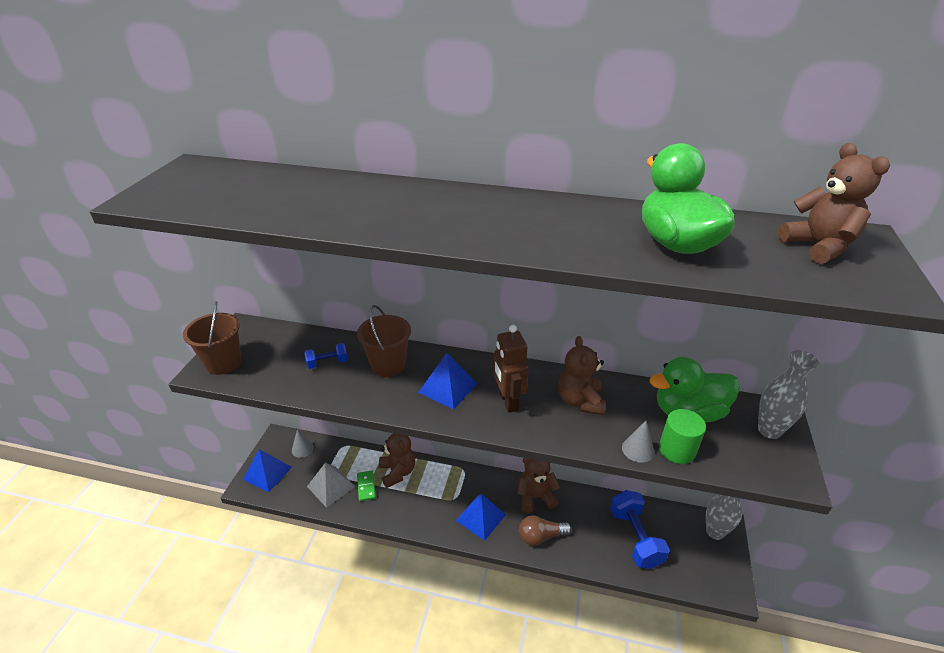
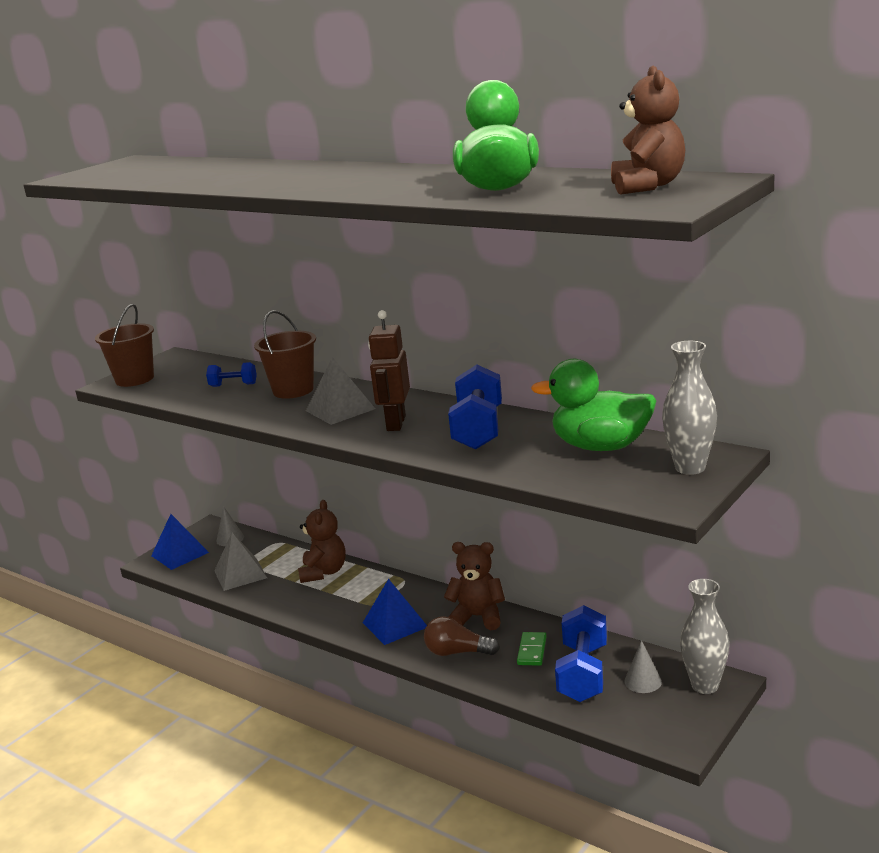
camera: 25 degrees right, 15 degrees down
green domino [357,471,376,501] -> green domino moved to [517,632,547,666]
blue pyramid [418,353,477,409] -> grey pyramid [306,357,375,425]
brown teddy bear [558,336,606,415] -> blue dumbbell [448,365,502,450]
grey cone [622,421,655,463] -> grey cone moved to [624,640,662,693]
green cylinder [659,409,706,464] -> none

